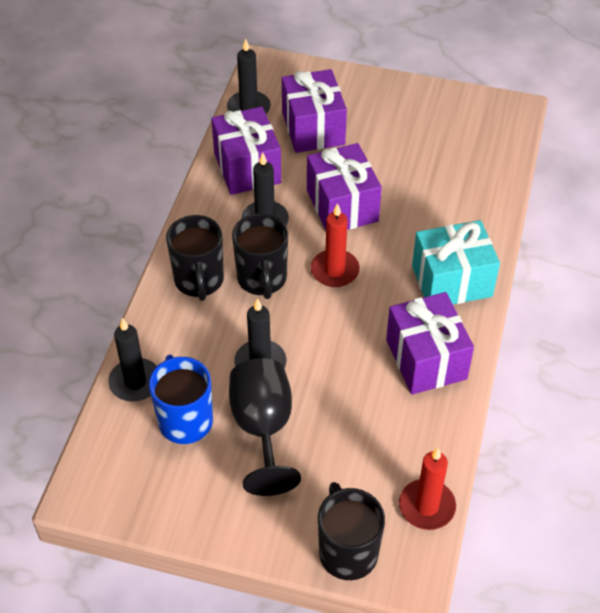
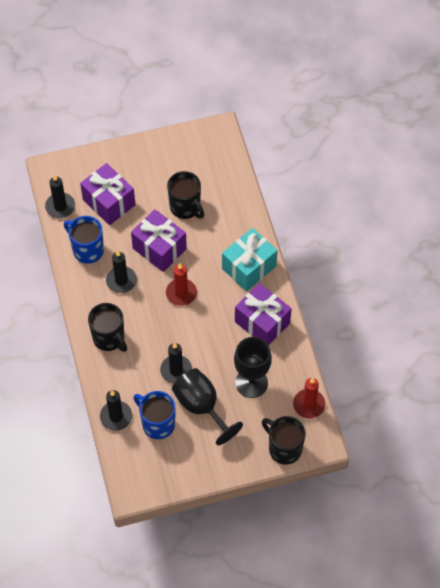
camera: 30 degrees left, 10 degrees up
purple gift [211,106,281,195] -> blue mug [64,216,104,264]
black mug [232,213,288,299] -> black mug moved to [167,171,204,219]
none -> black goblet [234,337,272,398]

